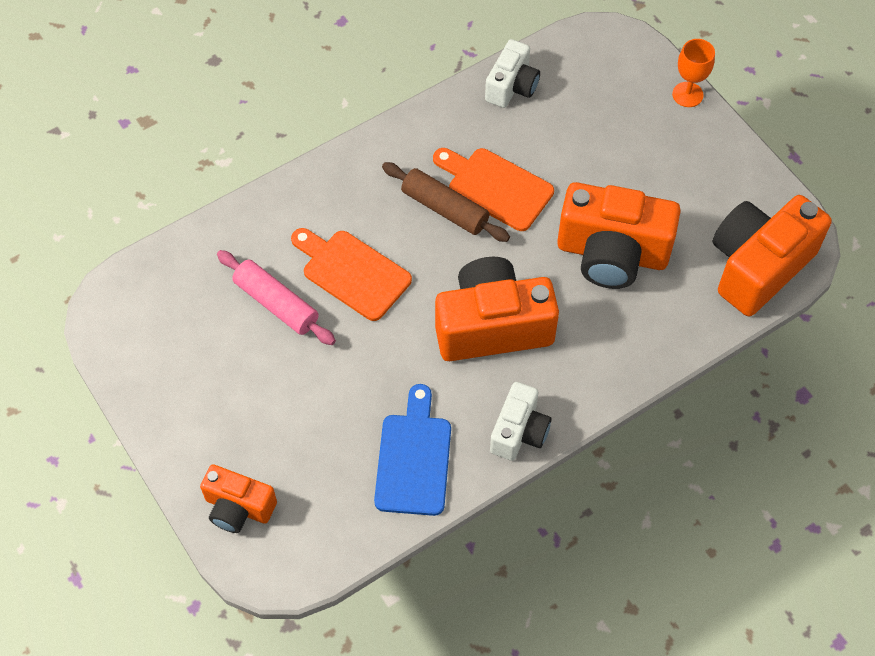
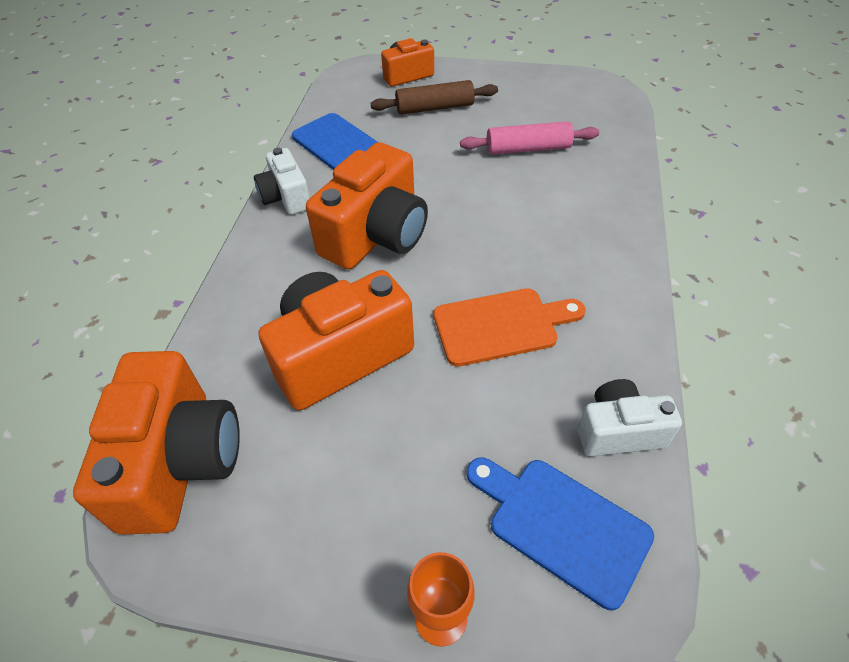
camera: 135 degrees right, 10 degrees down
orange cutting board [291,228,412,321] -> none
brown rolling pin [382,162,510,242] -> brown rolling pin moved to [371,80,498,115]
white camera [485,39,540,108] -> white camera turned 105 degrees clockwise [578,379,682,456]
none -> blue cutting board [467,458,654,610]

